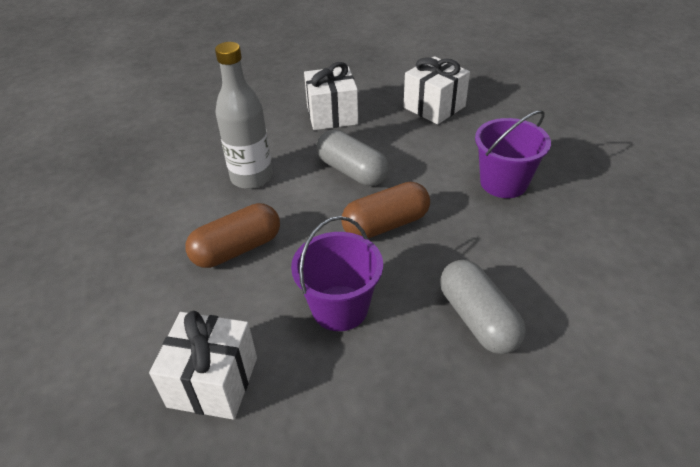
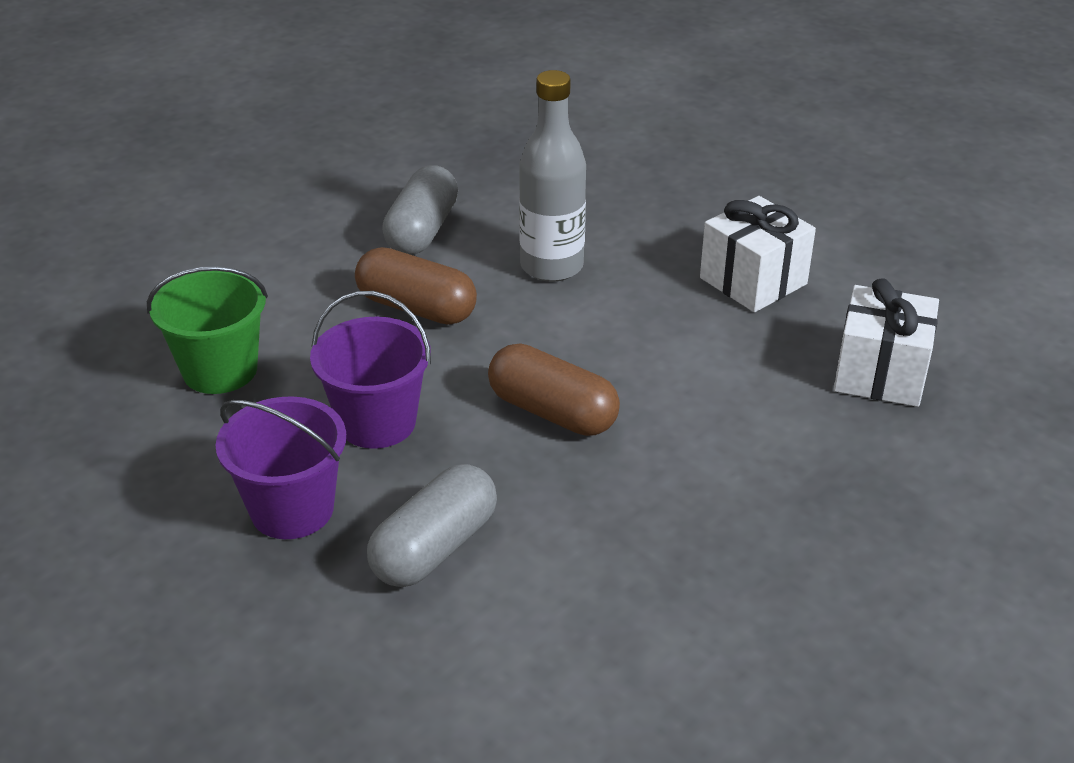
camera: 60 degrees right, 5 degrees down
white gift [149,311,257,420] -> green bucket [147,266,268,394]
grey capsule [317,130,389,186] -> grey capsule moved to [382,165,458,255]
purple bucket [475,110,551,198] -> purple bucket moved to [215,396,346,539]

